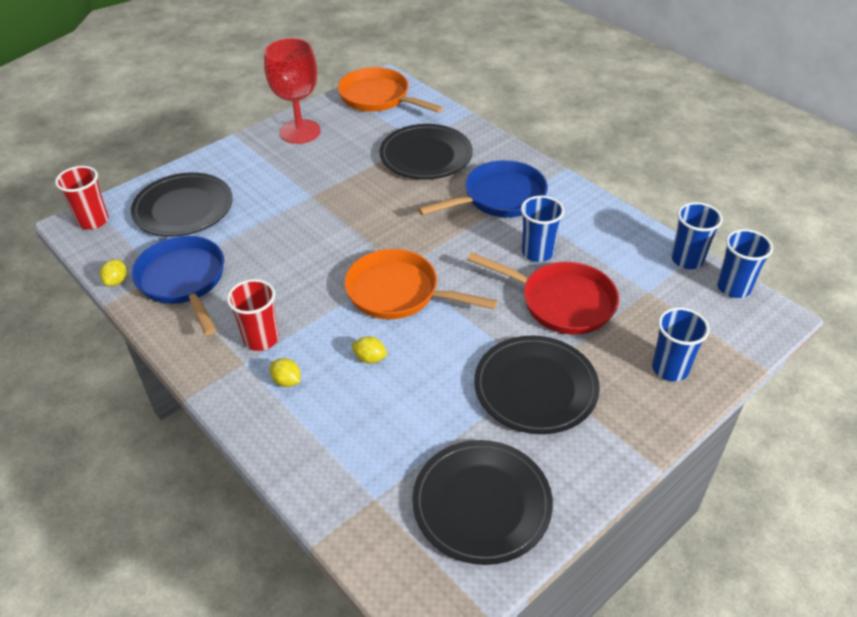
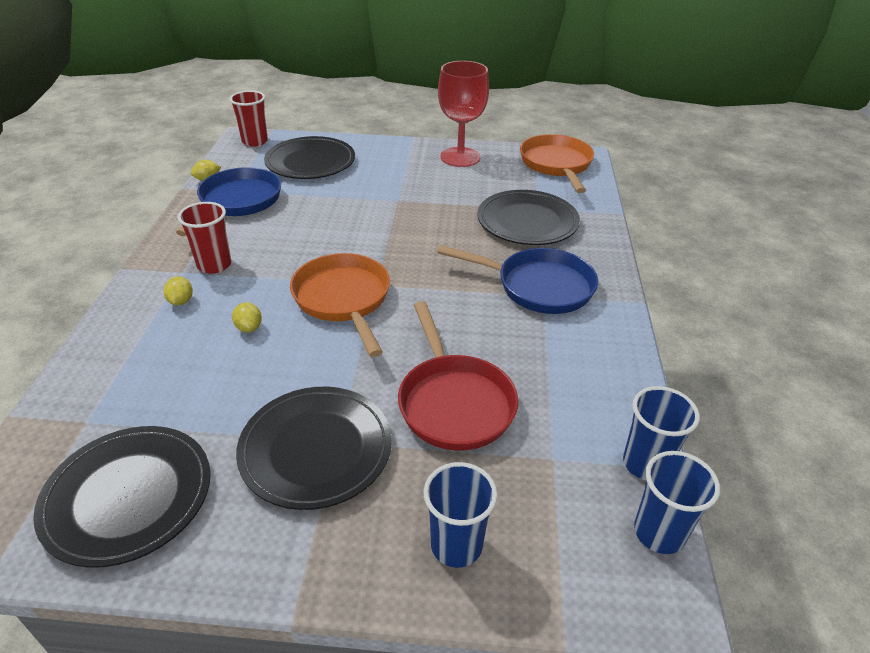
camera: 45 degrees right, 5 degrees down
blue cup [521,196,564,262] -> none

